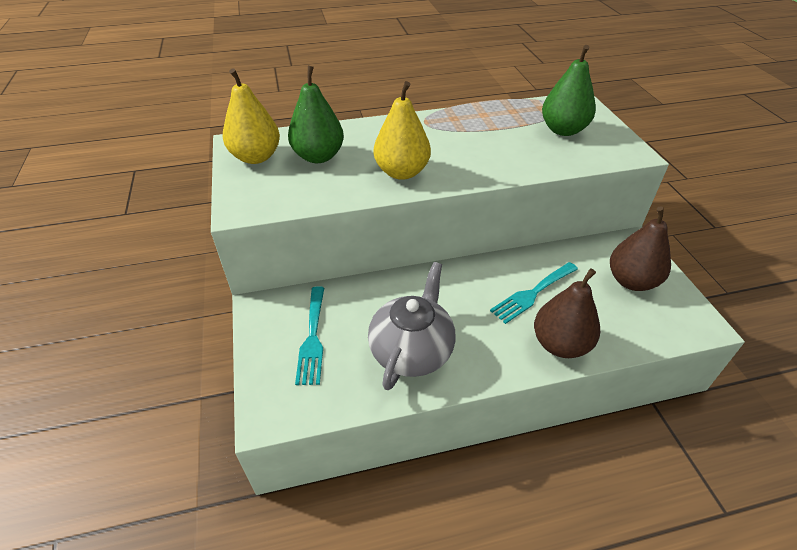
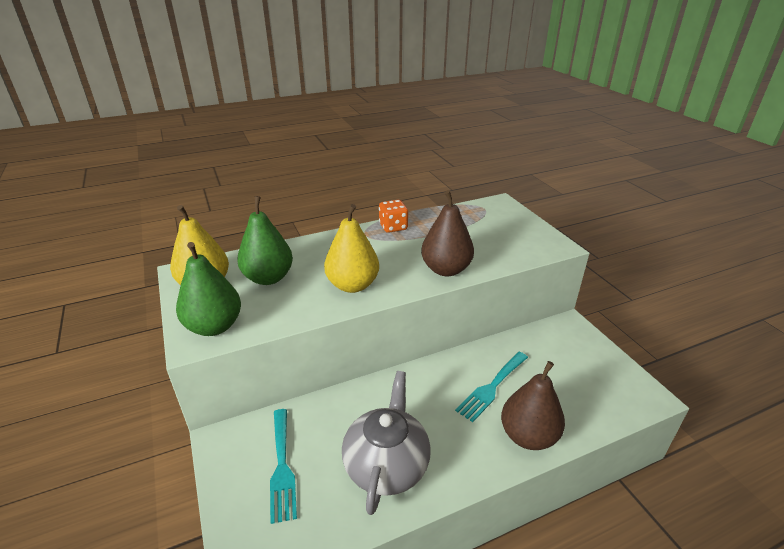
camera: 10 degrees left, 10 degrees down
green pear [542,45,596,136] -> green pear moved to [176,242,241,336]
brown pear [610,206,671,291] -> brown pear moved to [421,190,474,276]
none -> orange dice [379,200,408,233]

